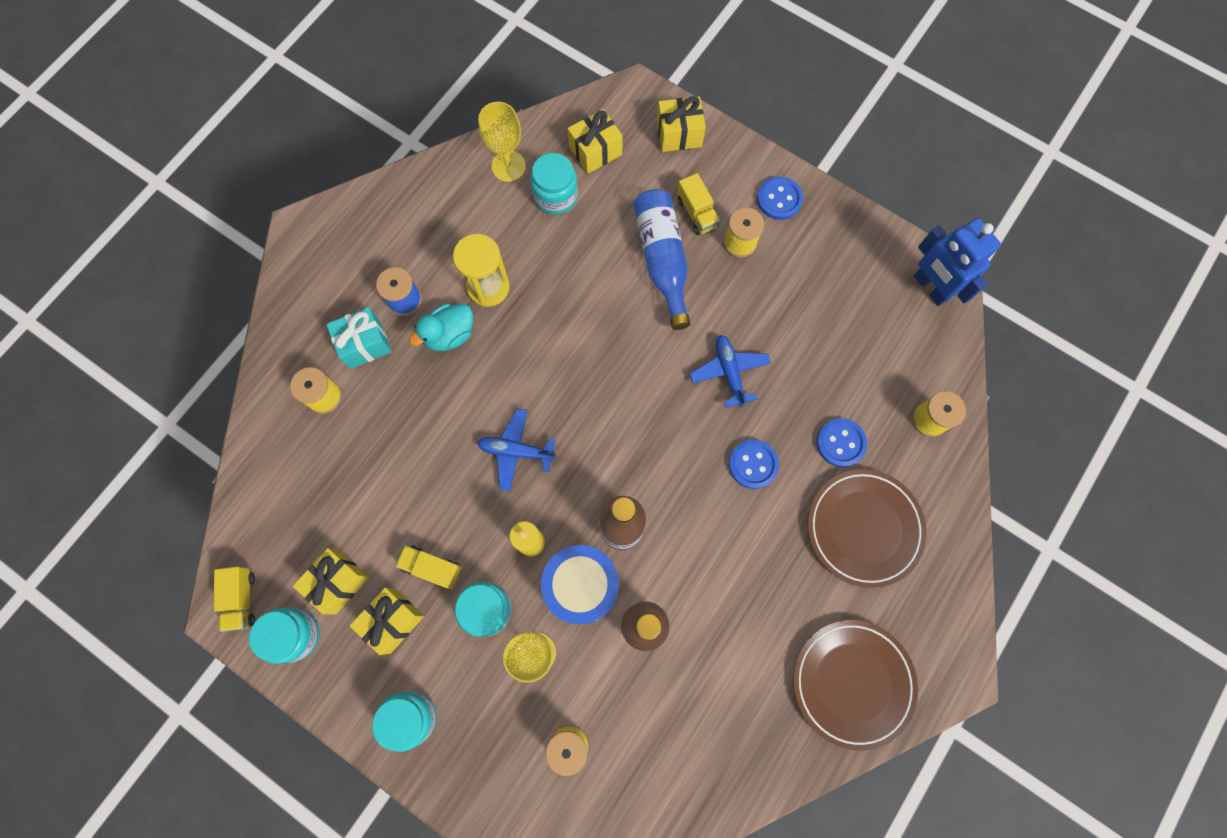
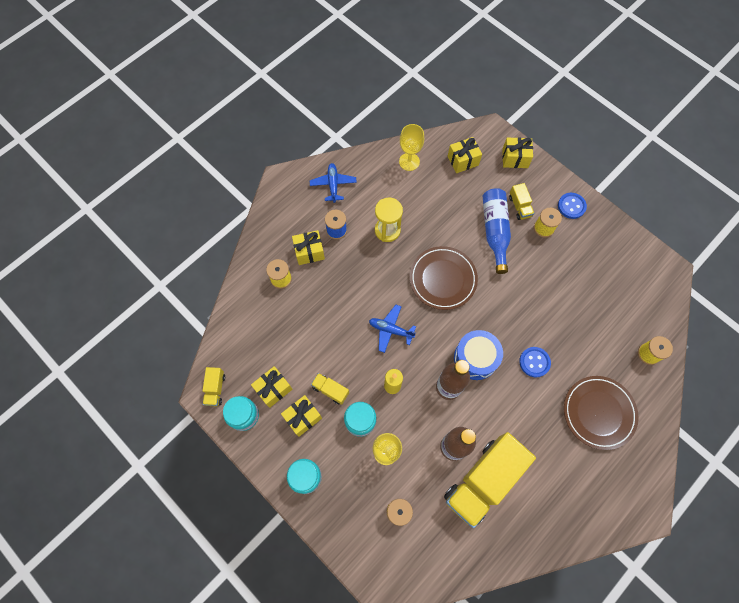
camera: 10 degrees right, 5 degrees down
turquoise gift [326,307,392,369] -> yellow gift [292,230,325,265]
turquoise duck [409,304,473,351] -> none
turquoise jar [531,153,578,215] -> none
blue drum [541,545,619,624] -> blue drum moved to [454,330,503,380]
blue plane [689,335,771,408] -> blue plane moved to [310,163,357,203]
brown plate [793,620,918,751] -> brown plate moved to [410,246,478,310]
blue button [816,418,867,467] -> none
blue robot [914,218,1001,306] -> none
none -> yellow truck [444,432,536,528]

